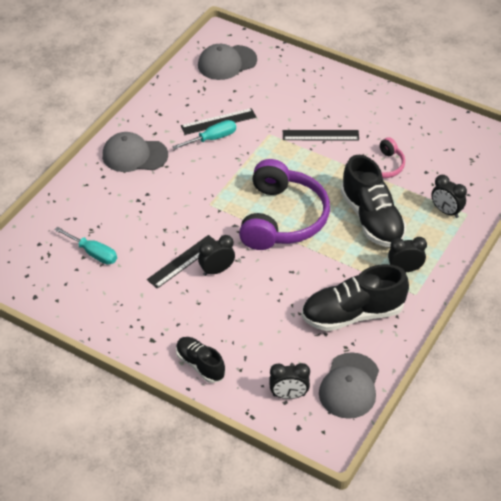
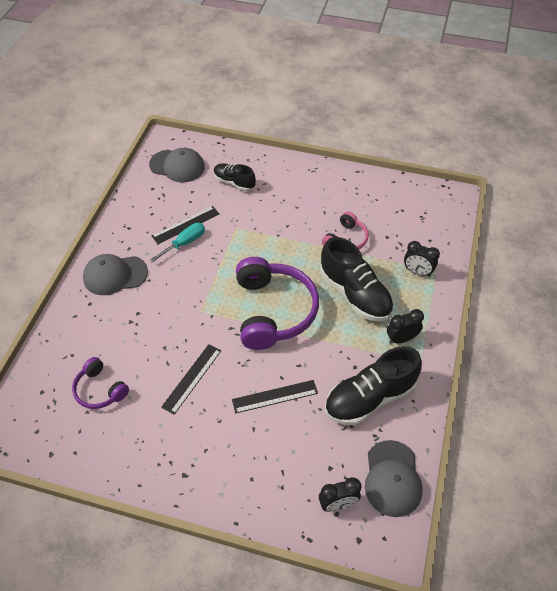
camera: 15 degrees left, 5 degrees up
turquoise screwdriver [55,227,117,265] -> purple headphones [72,357,129,409]
black shoe [176,337,225,383] -> black shoe moved to [214,163,256,191]
grey cap [198,44,257,80] -> grey cap turned 120 degrees counterclockwise [149,148,205,183]
black clock [198,235,235,276] -> none
black ruler [283,130,359,140] -> black ruler moved to [232,380,318,413]

